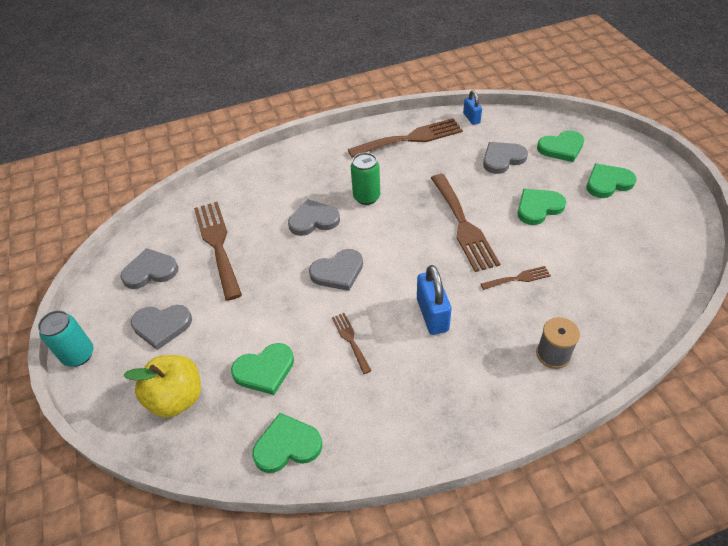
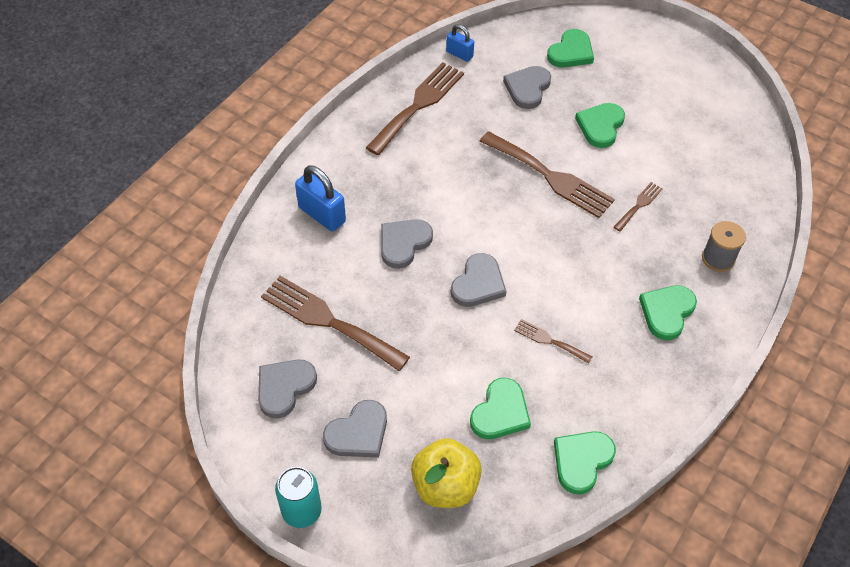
camera: 40 degrees left, 5 degrees up
green can [351,153,380,205] -> none
blue padlock [417,265,452,335] -> blue padlock moved to [295,165,346,232]
green heart [587,163,637,198] -> green heart moved to [639,285,697,340]

